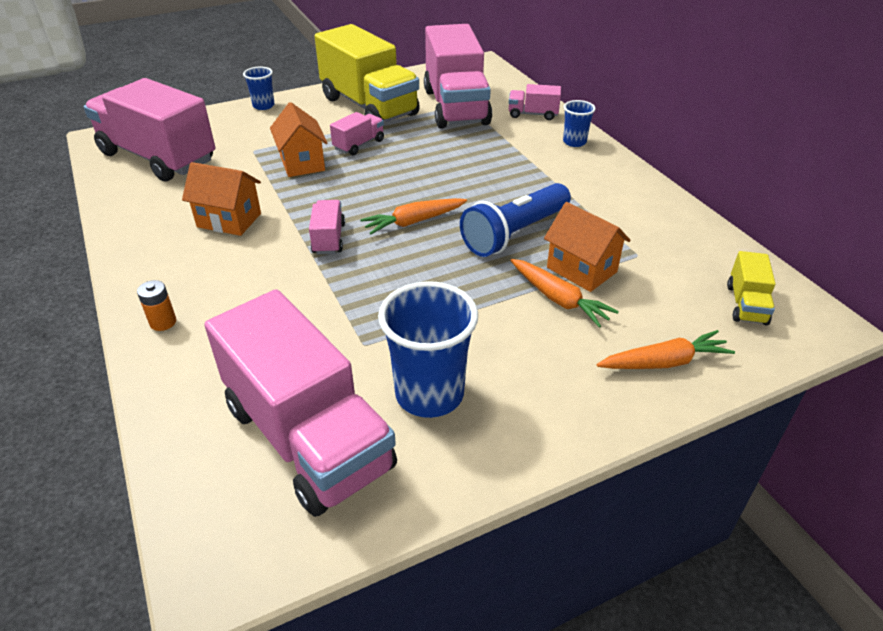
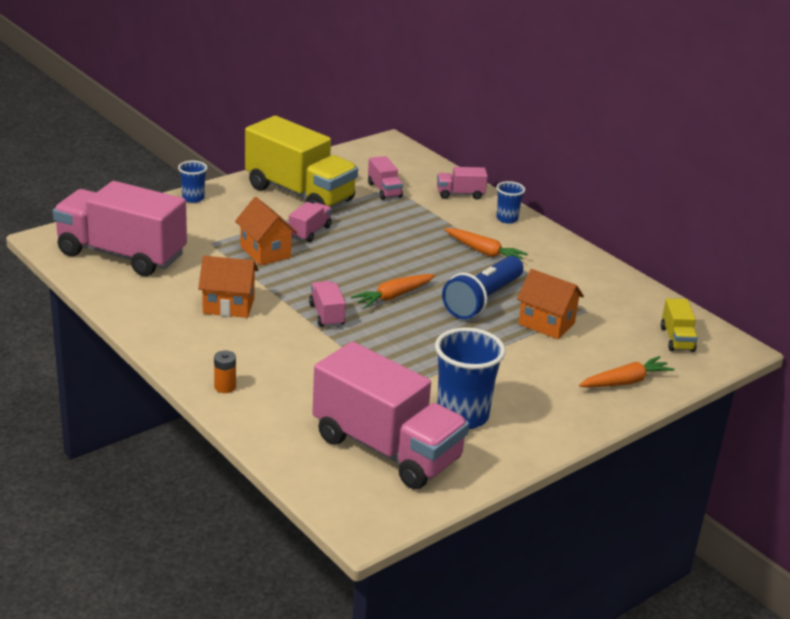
camera: 15 degrees left, 10 degrees down
pink truck [424,24,492,129] -> pink truck [368,156,403,200], size x0.43
orange carrot [510,259,619,328] -> orange carrot moved to [444,228,528,260]

